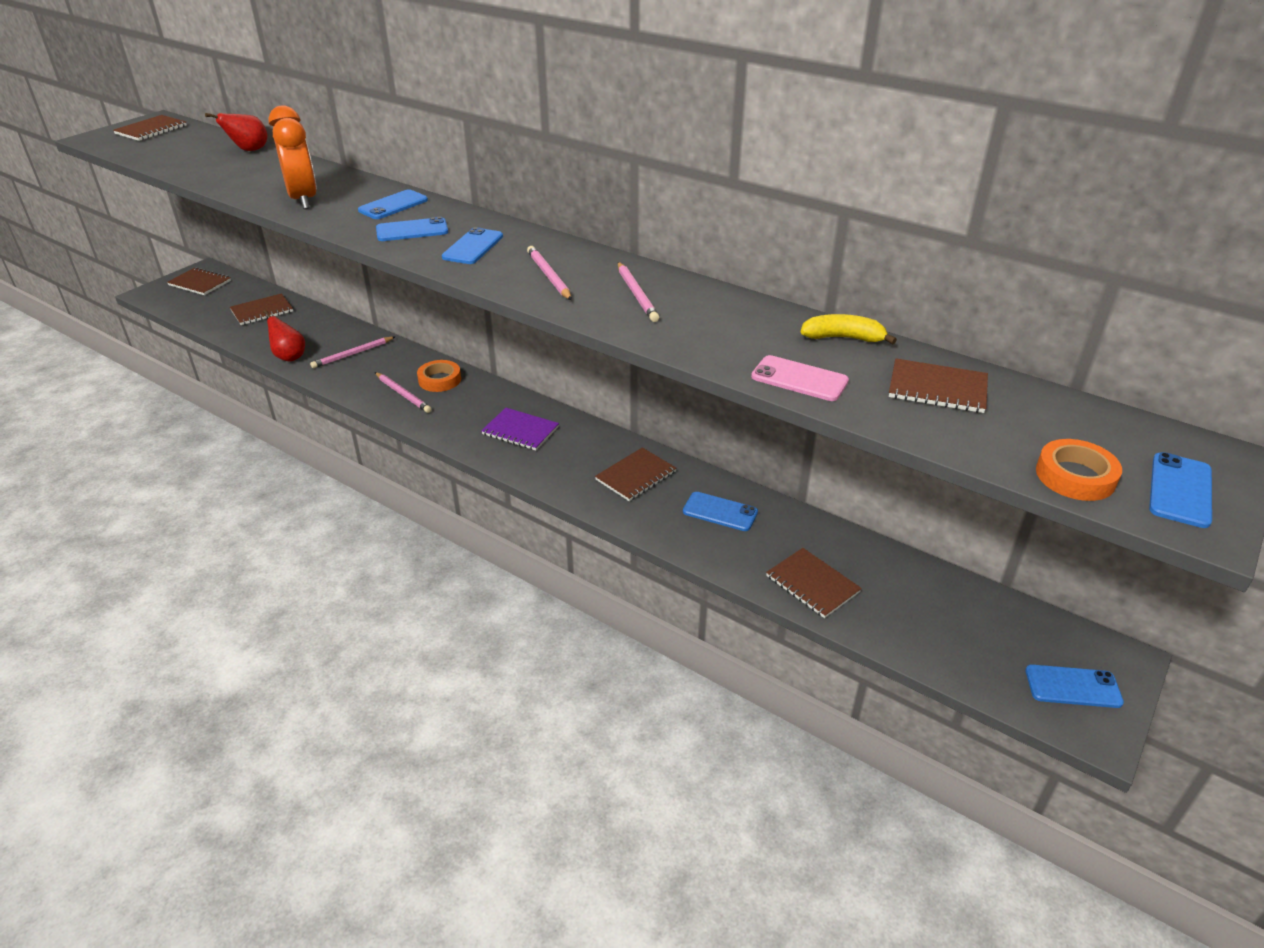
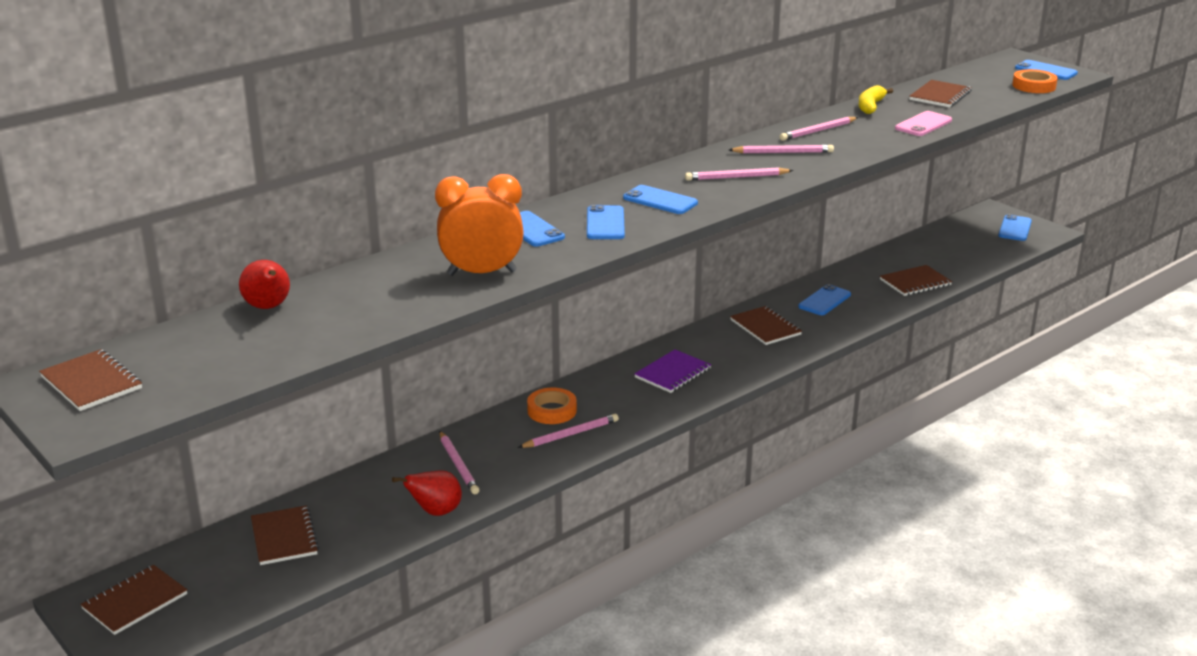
camera: 75 degrees left, 10 degrees down
none -> pink pencil [780,117,858,141]

